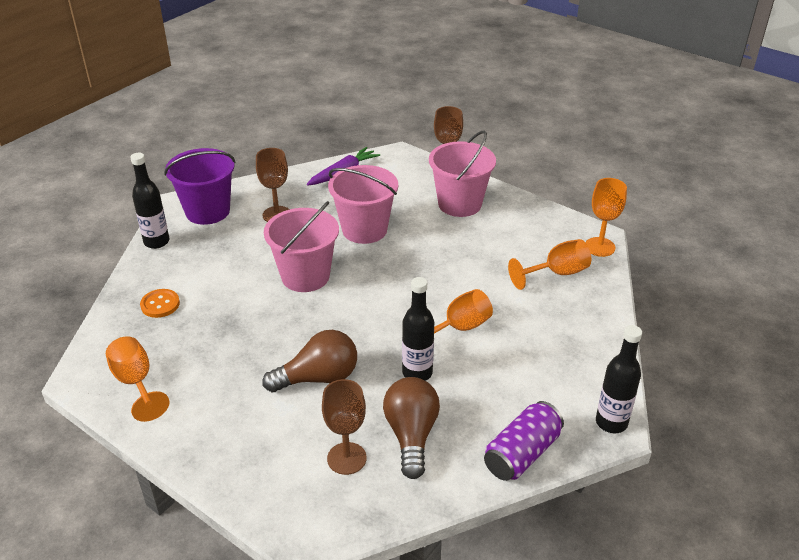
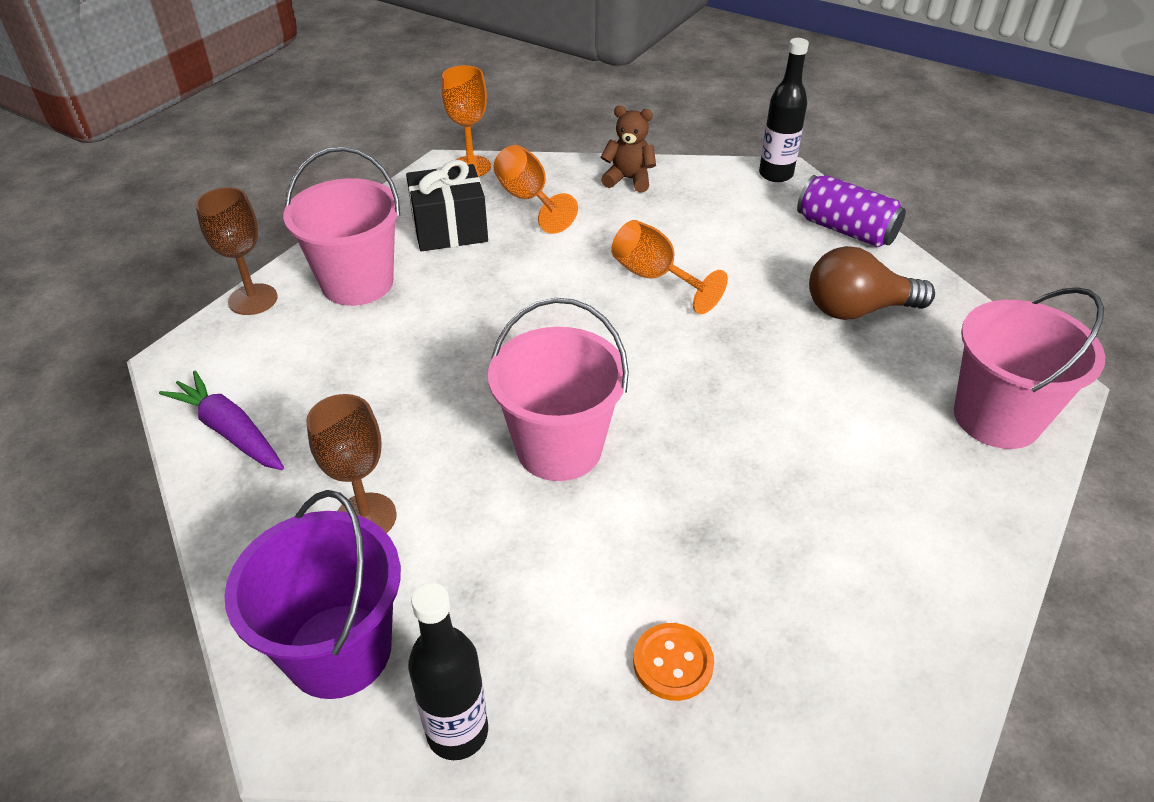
camera: 95 degrees left, 5 degrees up
orange goblet [106,336,170,422] -> none
brown light bulb [262,330,357,392] -> none
brown goblet [322,379,367,475] -> none
pink bucket [328,165,398,244] -> pink bucket moved to [954,287,1105,449]
black bottle [402,277,434,381] -> none
none -> black gift [406,160,488,252]
none -> brown teddy bear [601,105,656,192]

